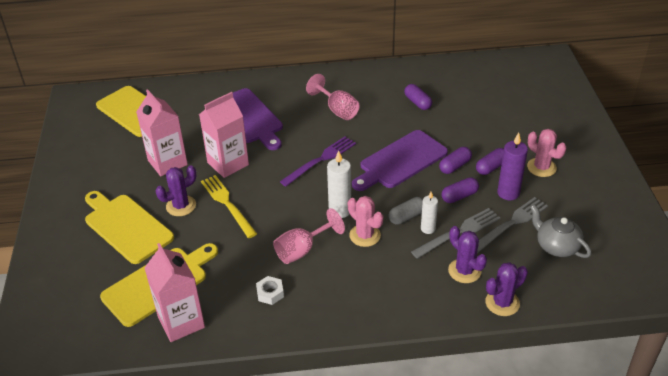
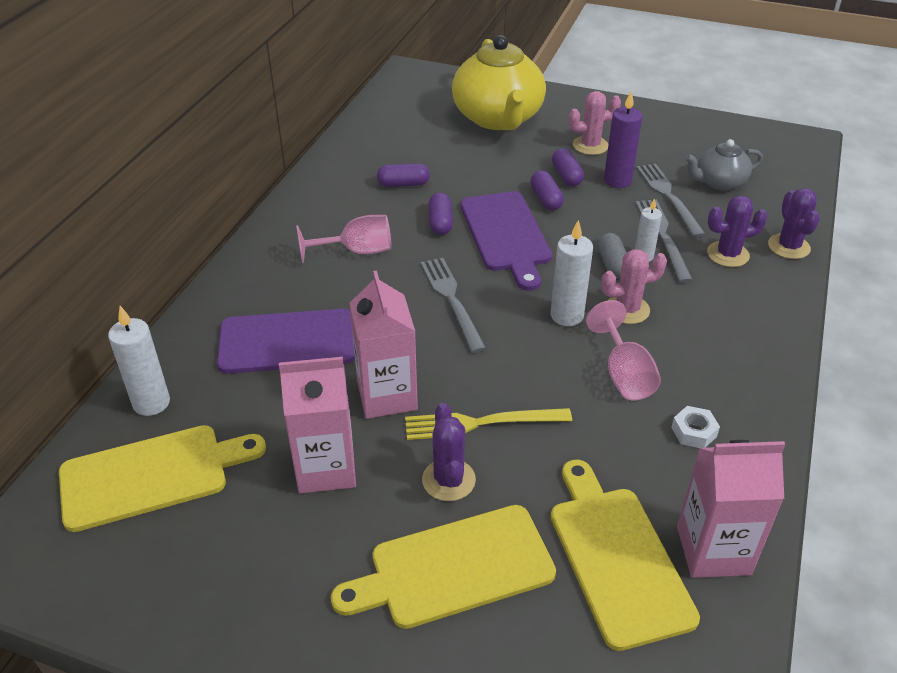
camera: 65 degrees left, 0 degrees up
purple fork [280,136,356,186] -> grey fork [421,258,486,353]
purple capsule [441,177,479,203] -> purple capsule moved to [428,192,453,235]
none -> white candle [108,306,170,416]
none -> yellow teapot [452,35,546,130]

